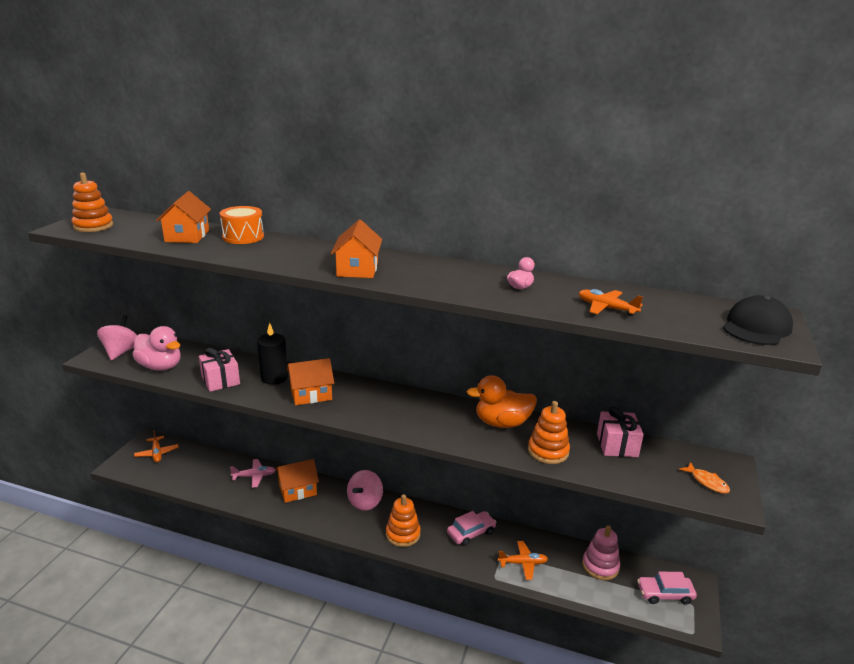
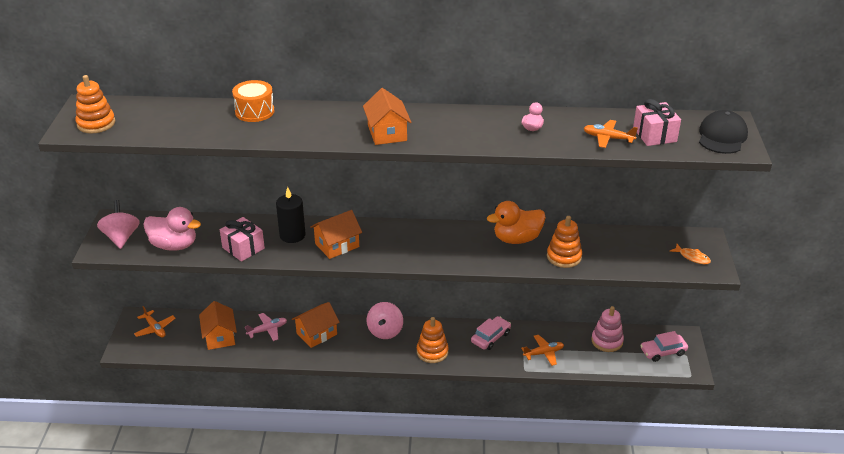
camera: 15 degrees left, 10 degrees up
orange house [156,191,211,243] -> orange house moved to [199,301,237,350]
pink gift [597,407,644,457] -> pink gift moved to [633,99,681,146]

